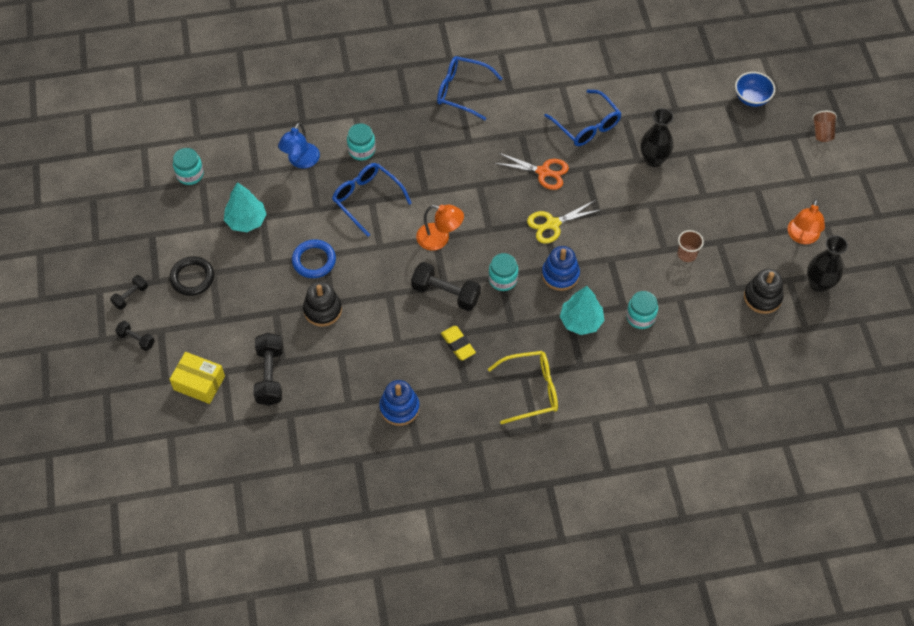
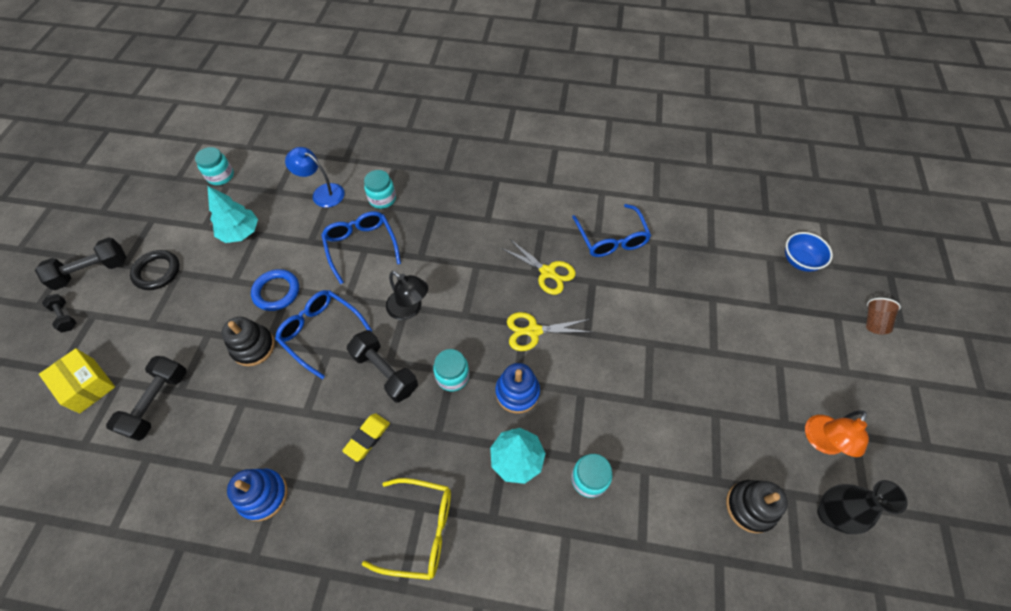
camera: 20 degrees right, 0 degrees up
black dumbbell [110,275,148,310] -> black dumbbell [35,237,127,290], size x1.77
blue lamp [278,122,320,169] -> blue lamp turned 75 degrees clockwise [285,147,345,208]
orange lamp [416,205,464,251] -> black lamp [386,271,428,320]
blue glasses [437,56,503,120] -> blue glasses moved to [275,290,372,379]
yellow eraser [441,326,476,360] -> yellow eraser turned 45 degrees clockwise [342,413,390,462]
orange scissors [494,153,569,190] -> yellow scissors [501,239,576,295]
black vase [640,108,674,167] -> none
brown cup [678,230,704,262] -> none

